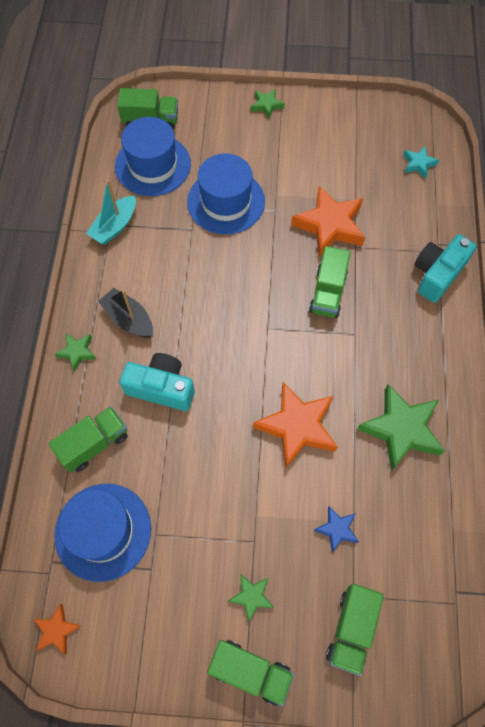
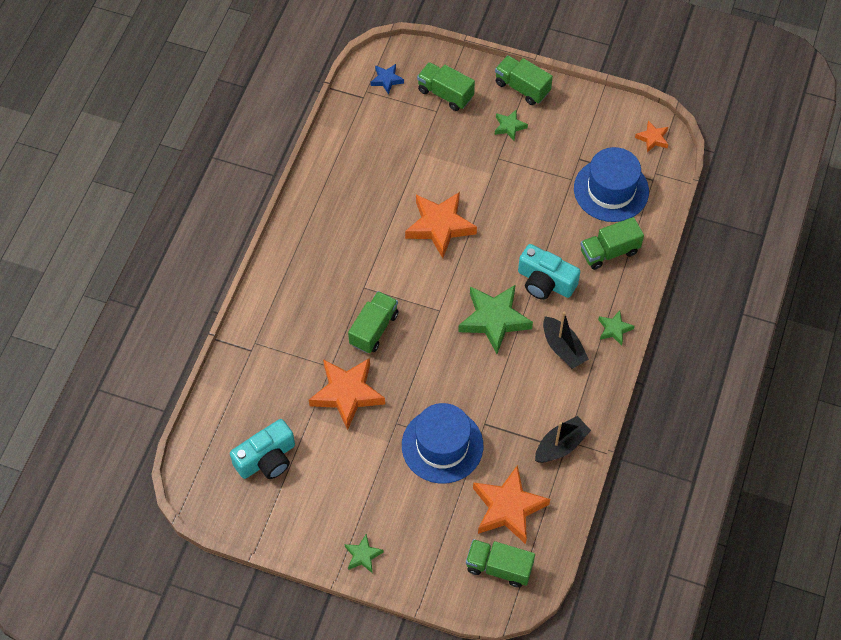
camera: 165 degrees left, 5 degrees down
turquoise boat [86,180,136,245] -> black boat [535,416,591,462]
blue hat [115,117,191,196] -> orange star [473,465,550,544]
blue star [314,506,359,553] -> blue star moved to [370,64,404,95]
green truck [326,584,384,676] -> green truck turned 90 degrees counterclockwise [417,62,475,111]
green star [357,384,445,471] -> green star moved to [458,285,533,354]
turquoise star [403,146,439,179] -> none
turquoise camera [414,234,476,303] -> turquoise camera moved to [230,419,295,479]

